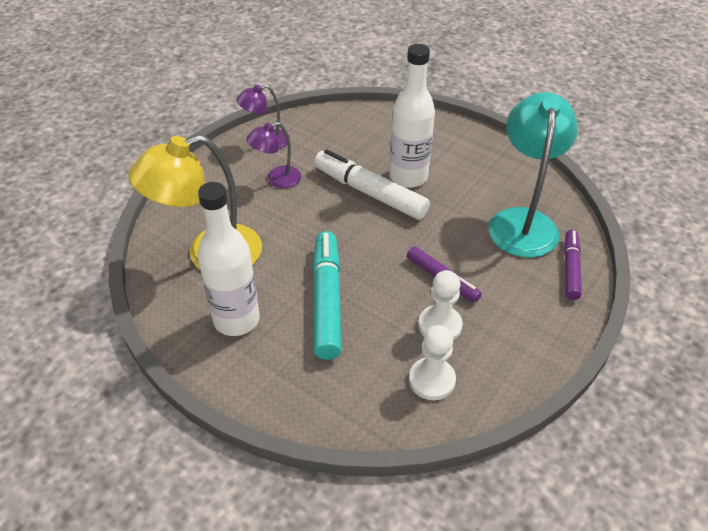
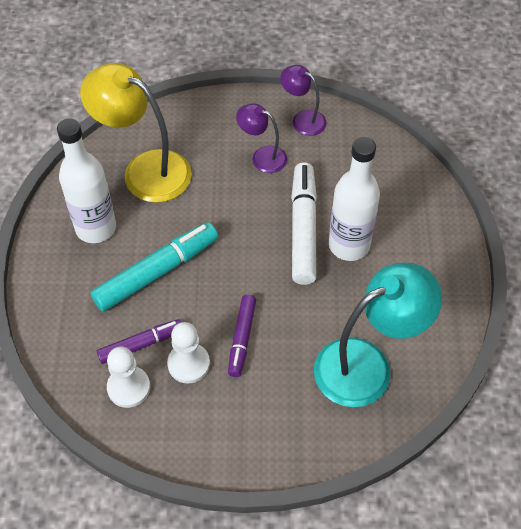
camera: 55 degrees right, 10 degrees up
purple marker [564,230,582,300] -> purple marker moved to [97,319,181,364]

